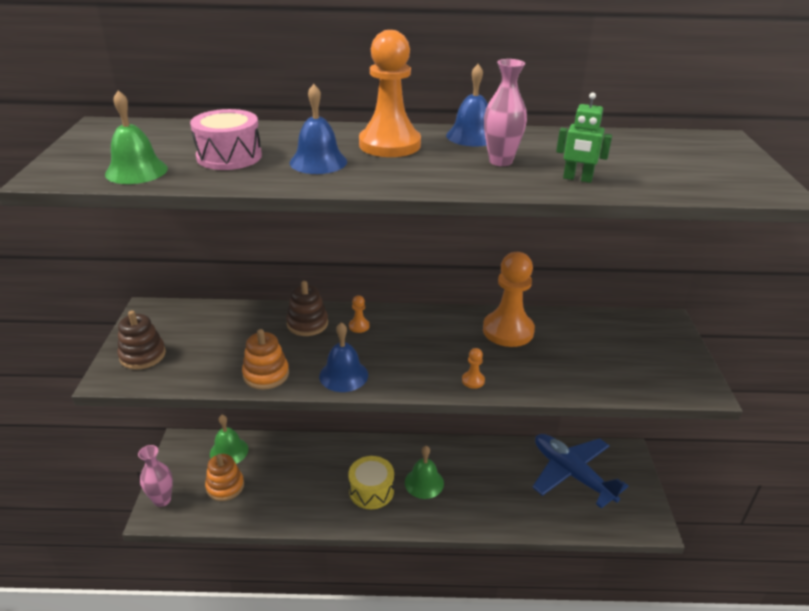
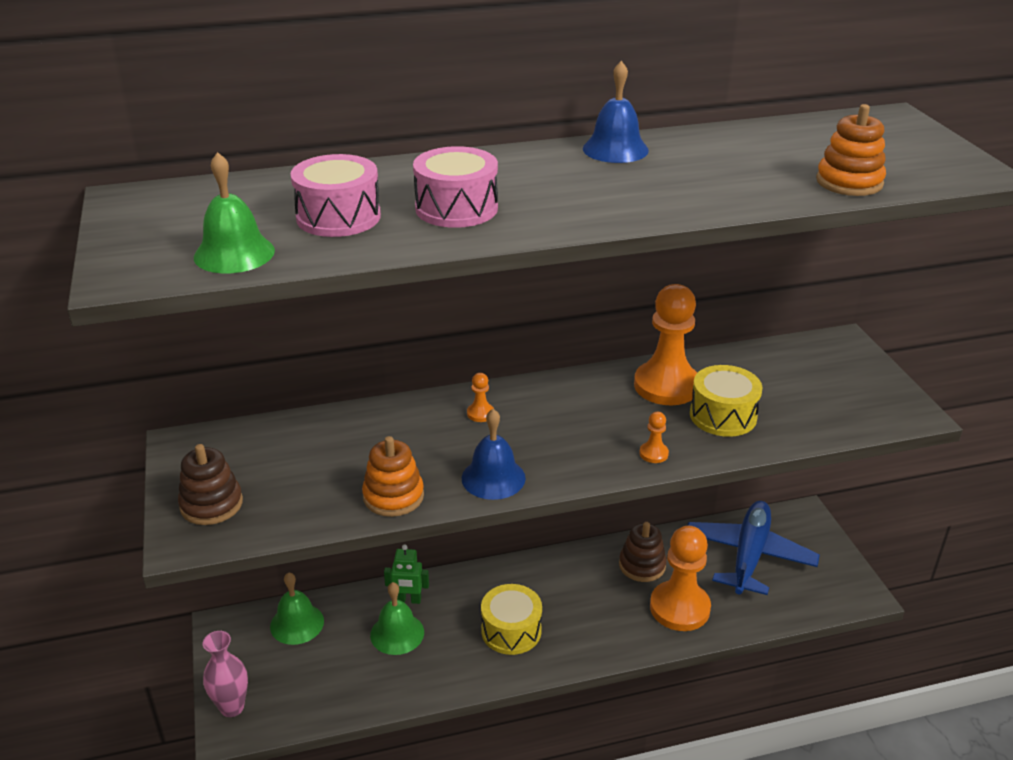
camera: 15 degrees left, 0 degrees up
orange stacking toy [205,454,244,501] -> orange stacking toy moved to [816,104,886,196]
brown stacking toy [286,281,328,336] -> brown stacking toy moved to [619,522,667,582]
blue bell [290,84,347,174] -> pink drum [413,146,498,228]
orange pawn [359,30,421,157] -> orange pawn moved to [650,526,711,631]
green bell [405,446,444,499] -> green bell moved to [370,582,424,655]
pink vase [484,59,527,166] -> none
blue plane [532,434,628,509] -> blue plane turned 75 degrees clockwise [687,501,820,595]
green robot [556,92,612,183] -> green robot moved to [384,544,429,604]
none -> yellow drum [690,365,762,437]

